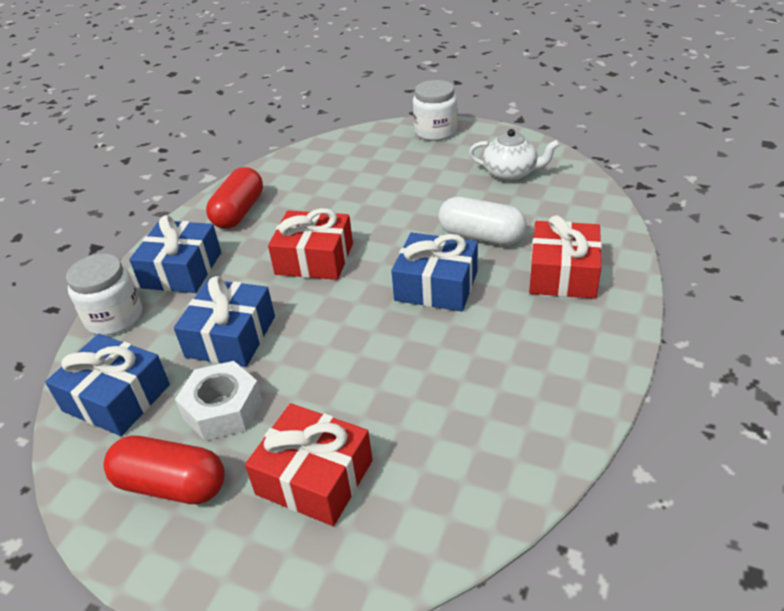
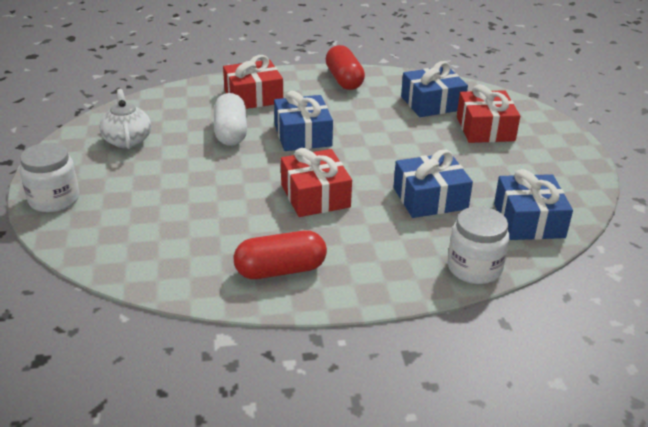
camera: 125 degrees left, 5 degrees down
red capsule [103,436,224,504] -> red capsule moved to [326,45,365,90]
blue gift [129,215,221,293] -> blue gift moved to [401,61,468,117]
white nut [175,361,263,441] -> none

